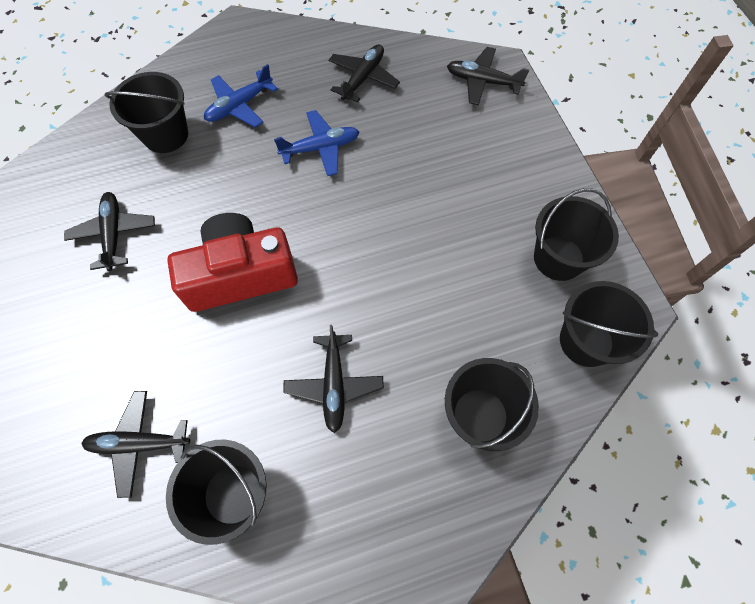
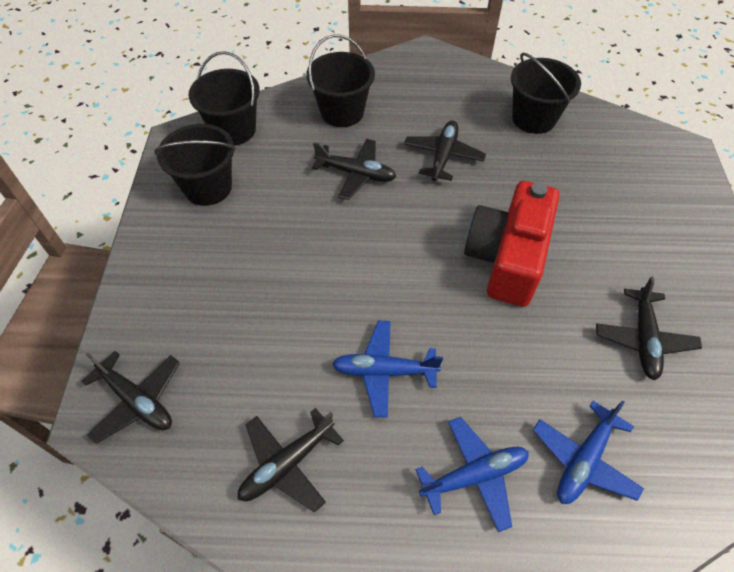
camera: 160 degrees left, 10 degrees down
black plane [81,391,190,498] -> black plane moved to [312,139,396,200]
black bucket [104,72,188,153] -> blue plane [533,400,644,504]
red camera [167,213,298,312] -> red camera turned 105 degrees clockwise [464,181,559,307]

